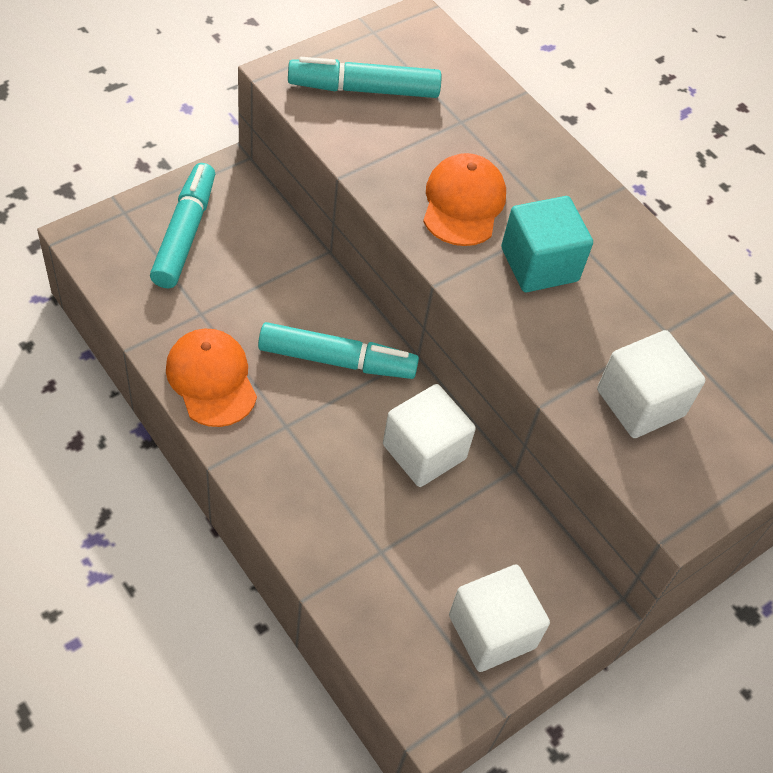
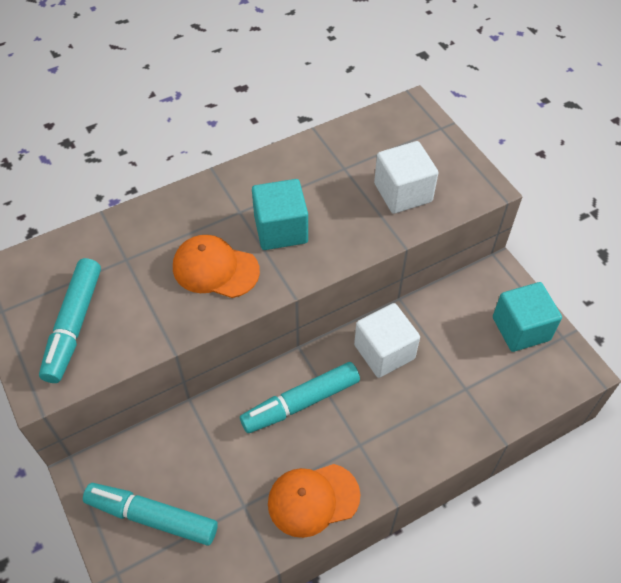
camera: 75 degrees left, 0 degrees up
turquoise marker [258,322,419,379] -> turquoise marker turned 135 degrees counterclockwise [240,362,360,433]
white cube [449,564,550,672] -> turquoise cube [493,282,562,352]

